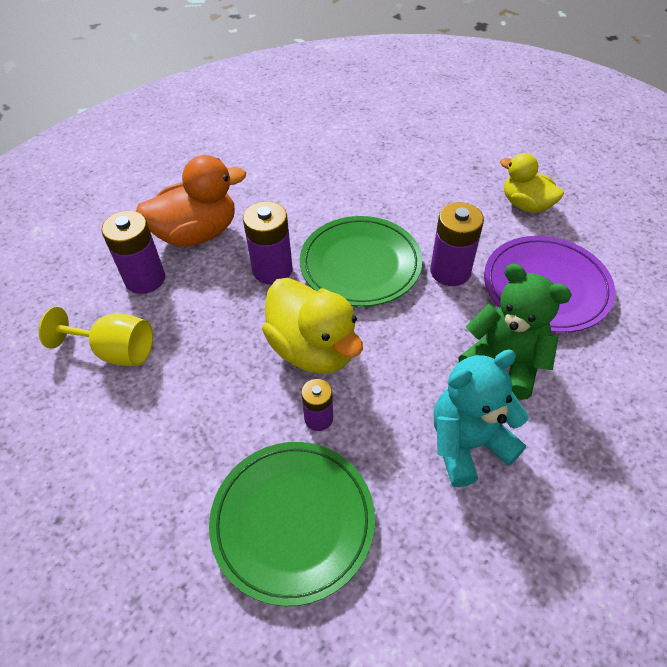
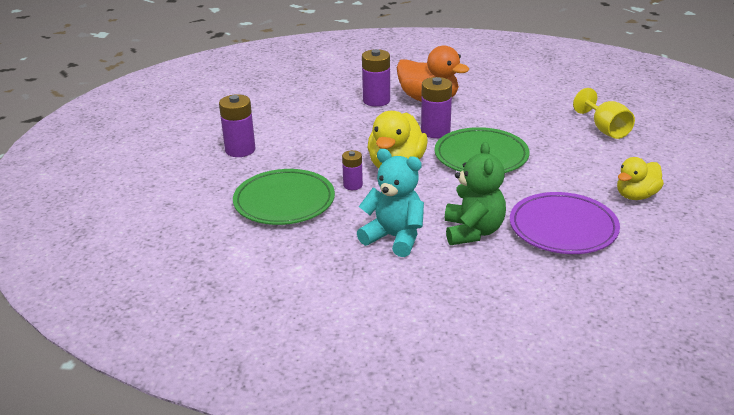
camera: 55 degrees right, 20 degrees down
yellow goblet [39,307,153,366] -> yellow goblet moved to [573,88,635,139]
purple battery [430,202,484,286] -> purple battery moved to [219,94,255,157]
yellow duck [500,153,564,213] -> yellow duck turned 135 degrees counterclockwise [617,157,664,200]

